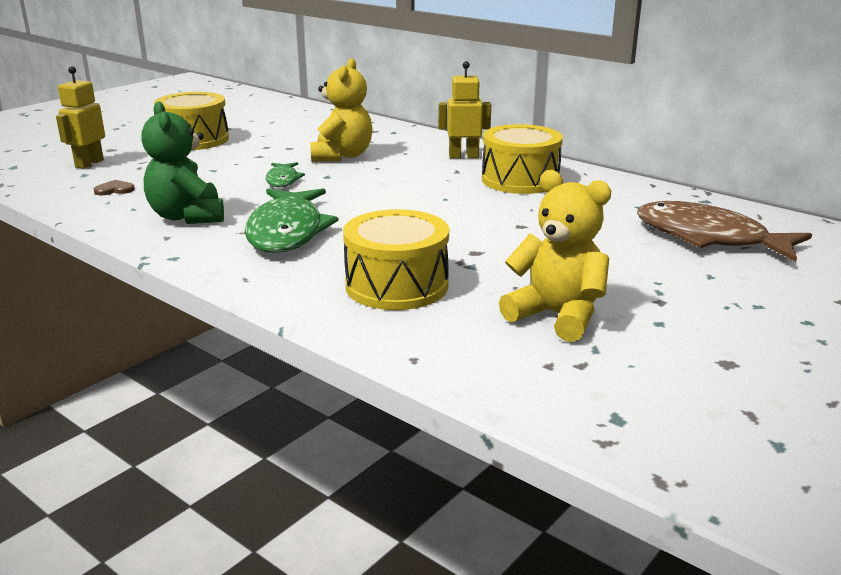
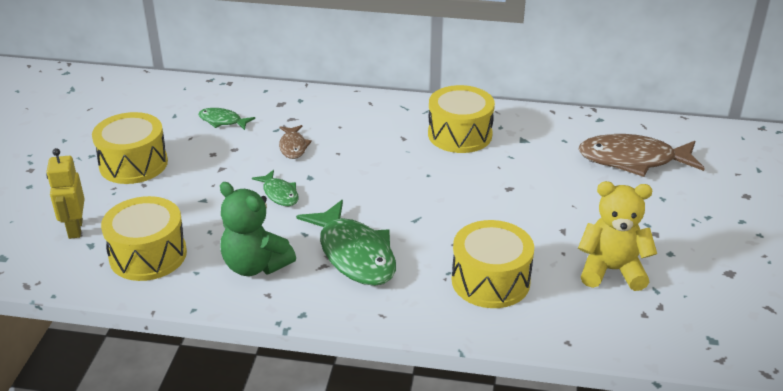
camera: 30 degrees left, 10 degrees up
brown heart [94,180,135,195] -> yellow drum [101,196,187,281]
yellow teddy bear [310,58,372,162] -> brown fish [279,125,312,159]
yellow robot [438,61,491,159] -> none
none -> green fish [198,108,255,130]

